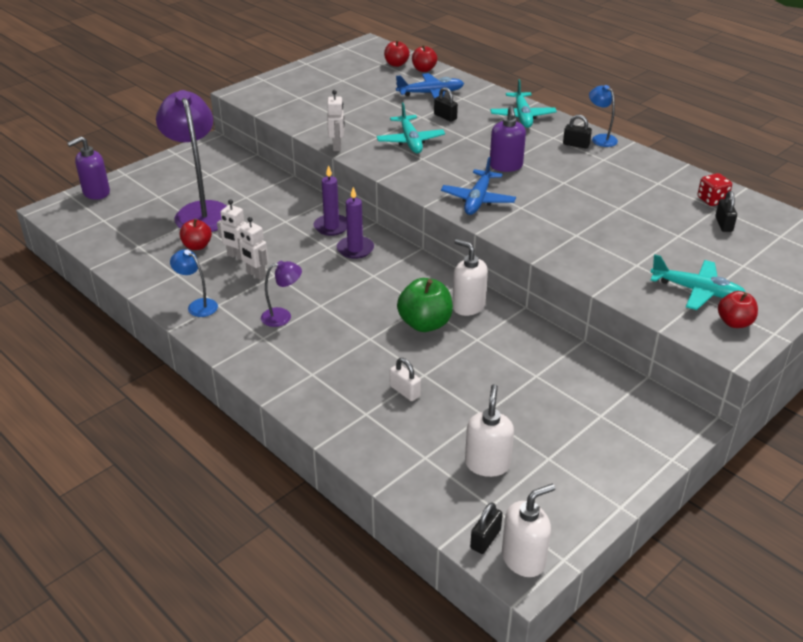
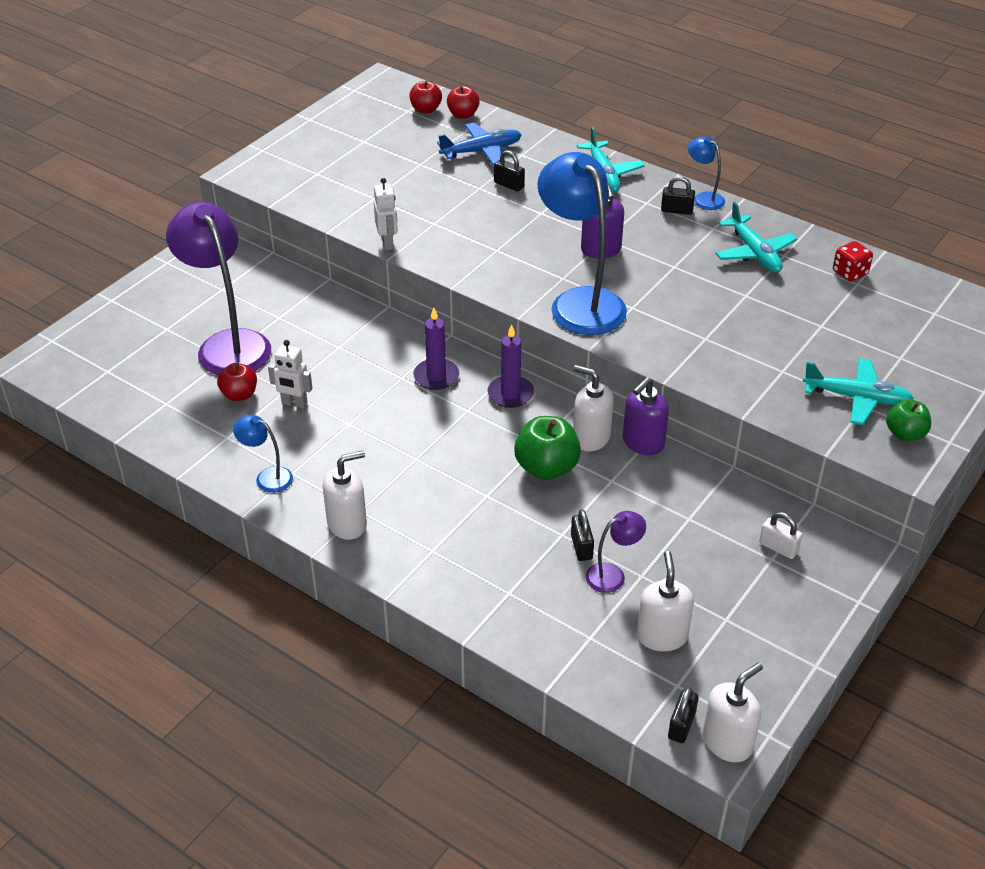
camera: 10 degrees left, 5 degrees up
purple soap dispenser [67,136,110,200] -> purple soap dispenser moved to [623,377,669,455]
white robot [237,217,268,280] -> none
purple lamp [261,261,302,327] -> purple lamp moved to [586,511,646,593]
purple candle [314,165,347,236] -> purple candle moved to [487,324,534,408]
turquoise plane [376,102,445,153] -> turquoise plane moved to [715,201,797,273]
white padlock [390,358,421,401] -> white padlock moved to [759,512,803,559]
blue plane [441,157,516,215] -> blue lamp [537,152,627,335]
black padlock [715,191,737,232] -> black padlock moved to [571,509,594,561]
red apple [718,291,758,328] -> green apple [886,399,931,441]
none -> white soap dispenser [323,451,367,540]

